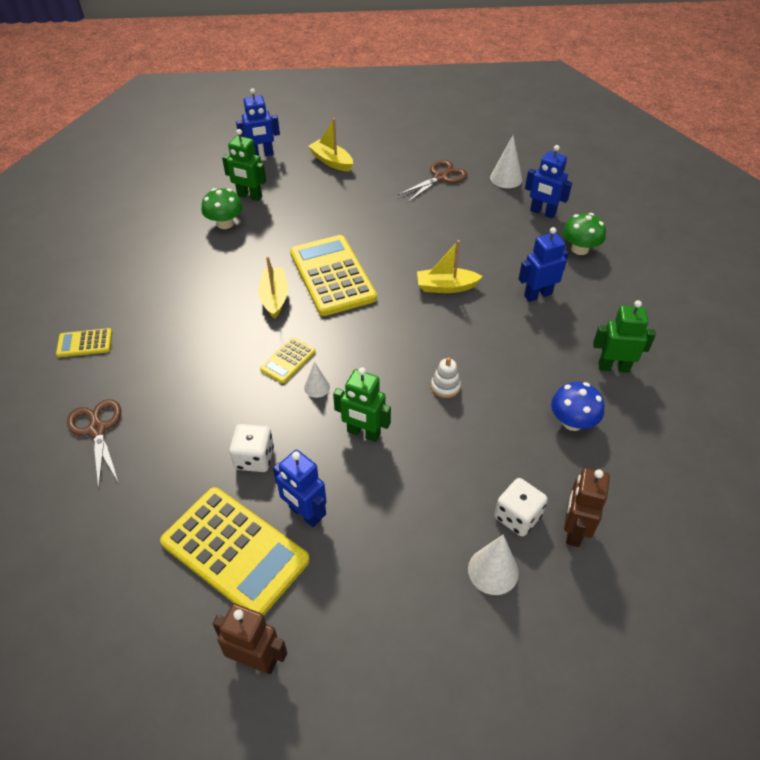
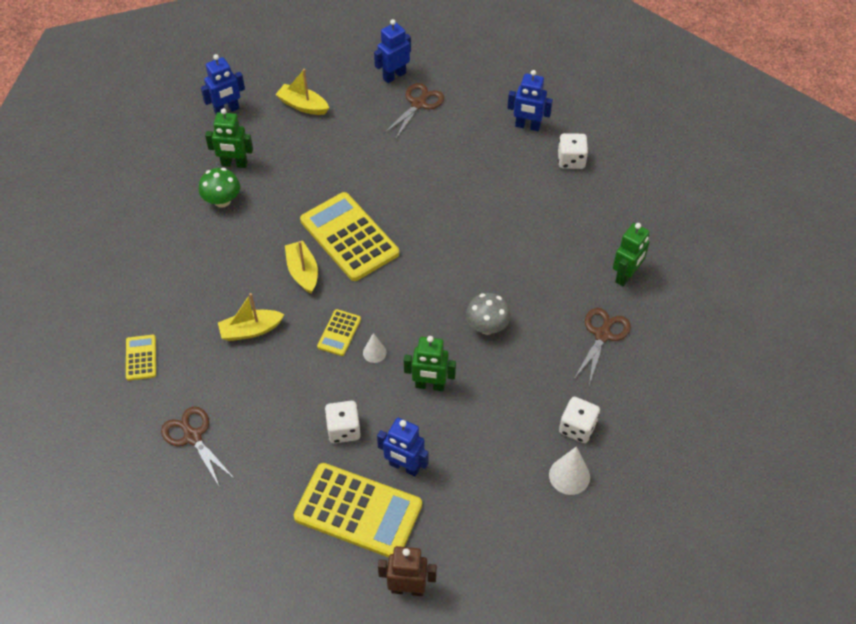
camera: 15 degrees left, 5 degrees up
yellow calculator [56,328,112,357] -> yellow calculator turned 105 degrees clockwise [126,335,156,381]
yellow boat [417,240,483,293] -> yellow boat moved to [218,293,285,341]
white stacking toy [431,357,461,398] -> grey mushroom [466,293,511,335]
white cone [490,135,522,188] -> none
blue robot [519,227,569,302] -> blue robot moved to [374,19,411,83]
blue mushroom [551,382,604,431] -> brown scissors [574,308,631,385]
green mushroom [563,213,606,255] -> white dice [558,133,588,169]
brown robot [564,468,610,547] -> none
green robot [593,300,656,373] -> green robot turned 135 degrees clockwise [613,223,649,286]

